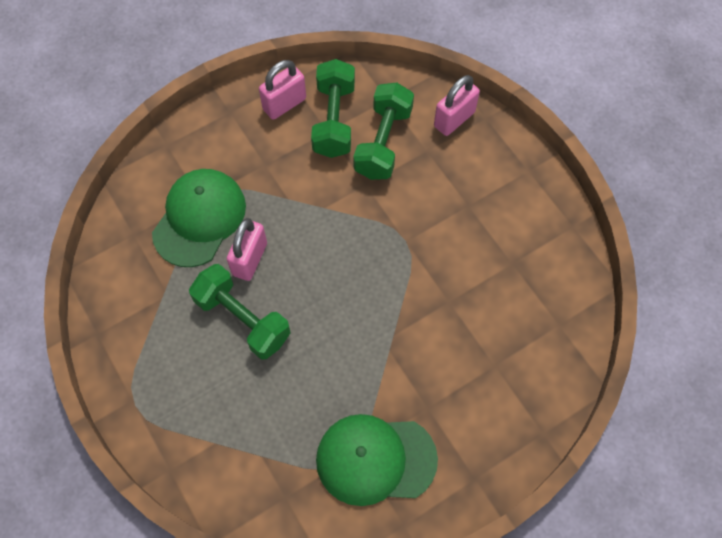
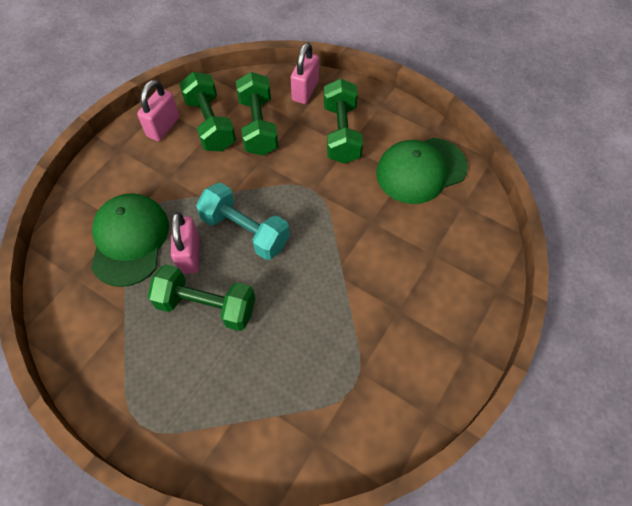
camera: 25 degrees left, 5 degrees down
green cap [316,414,438,506] -> green cap moved to [376,138,468,204]
none -> turquoise dumbbell [196,182,290,260]
none -> green dumbbell [324,78,363,164]

